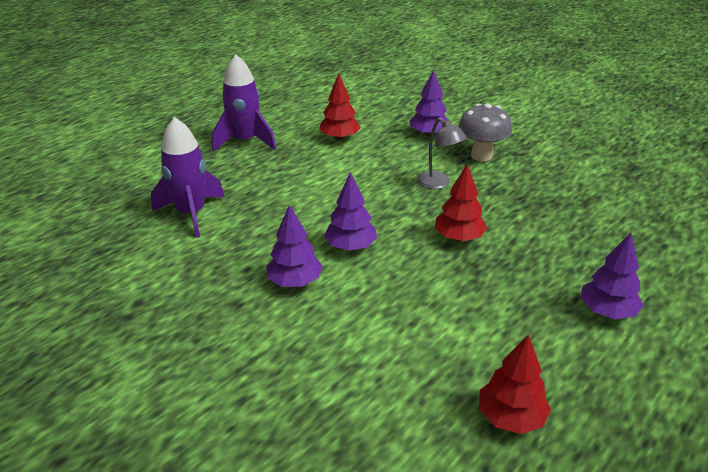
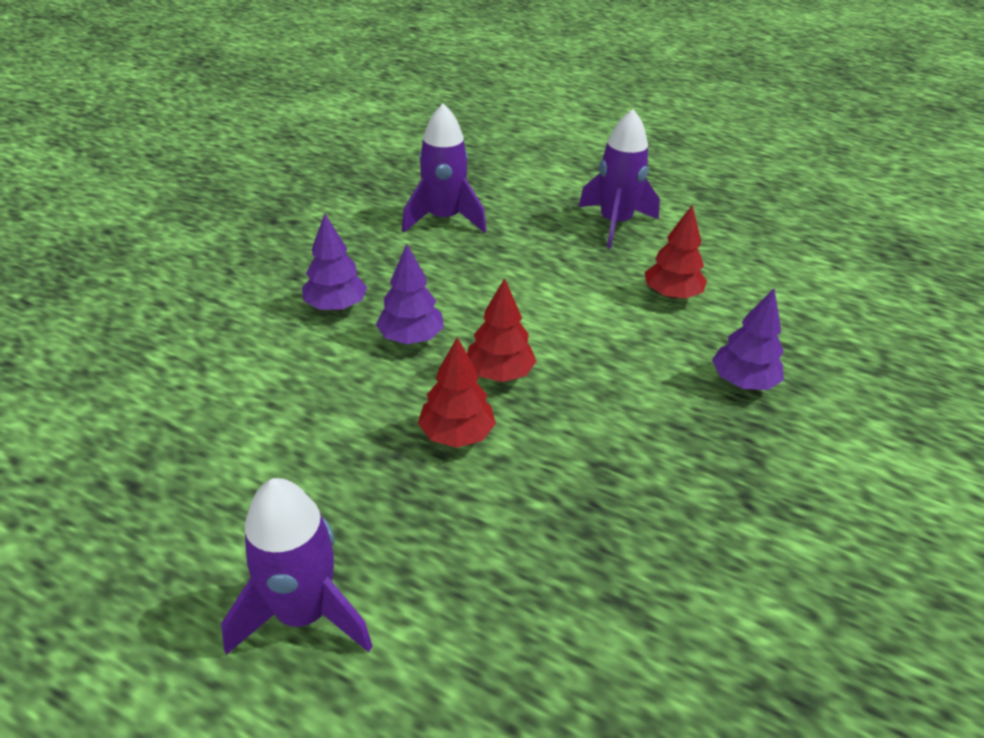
camera: 75 degrees right, 5 degrees up
grey lamp [417,118,467,189] -> none
grey mushroom [458,103,512,161] -> none
red tree [479,334,551,434] -> red tree moved to [467,278,537,382]
purple tree [581,233,644,319] -> purple rocket [221,478,373,655]

